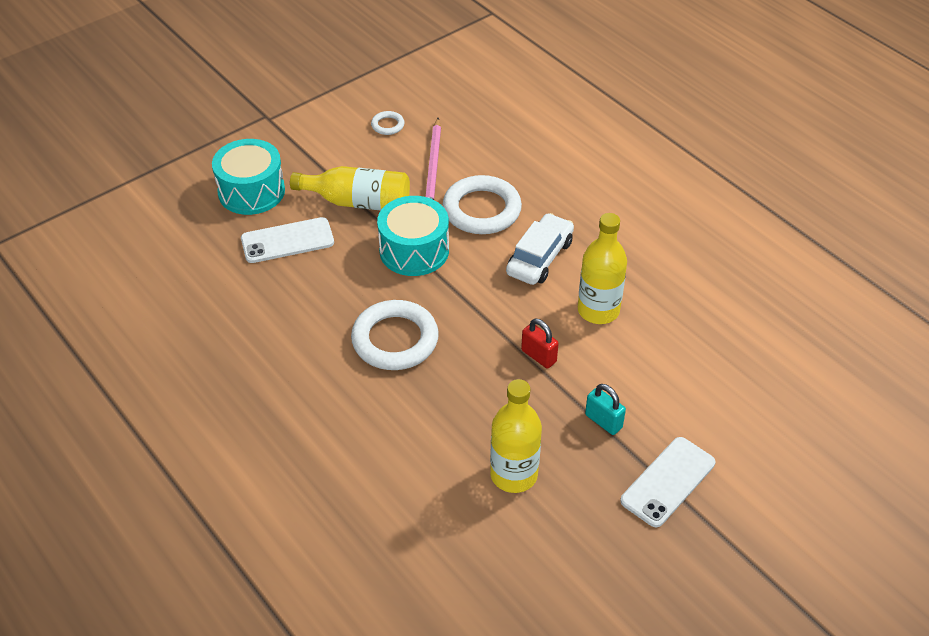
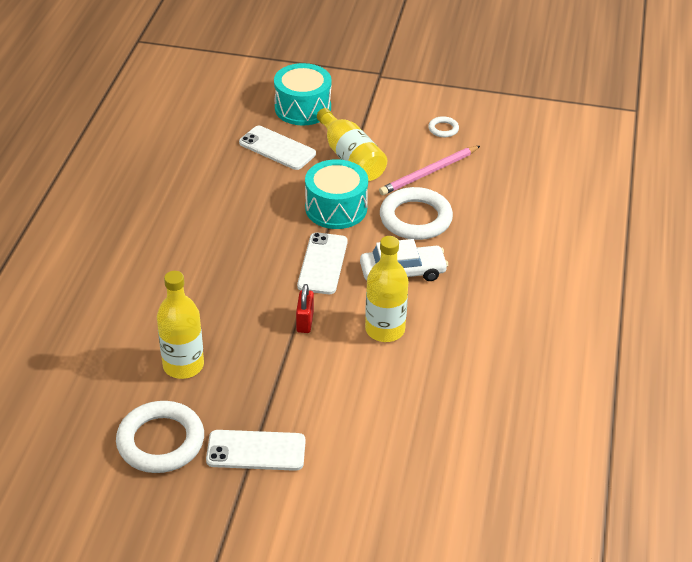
camera: 50 degrees right, 5 degrees down
white ring [351,300,439,370] -> white ring moved to [116,401,204,473]
turquoise padlock [585,384,626,435] -> none
none -> white phone [297,232,347,294]

